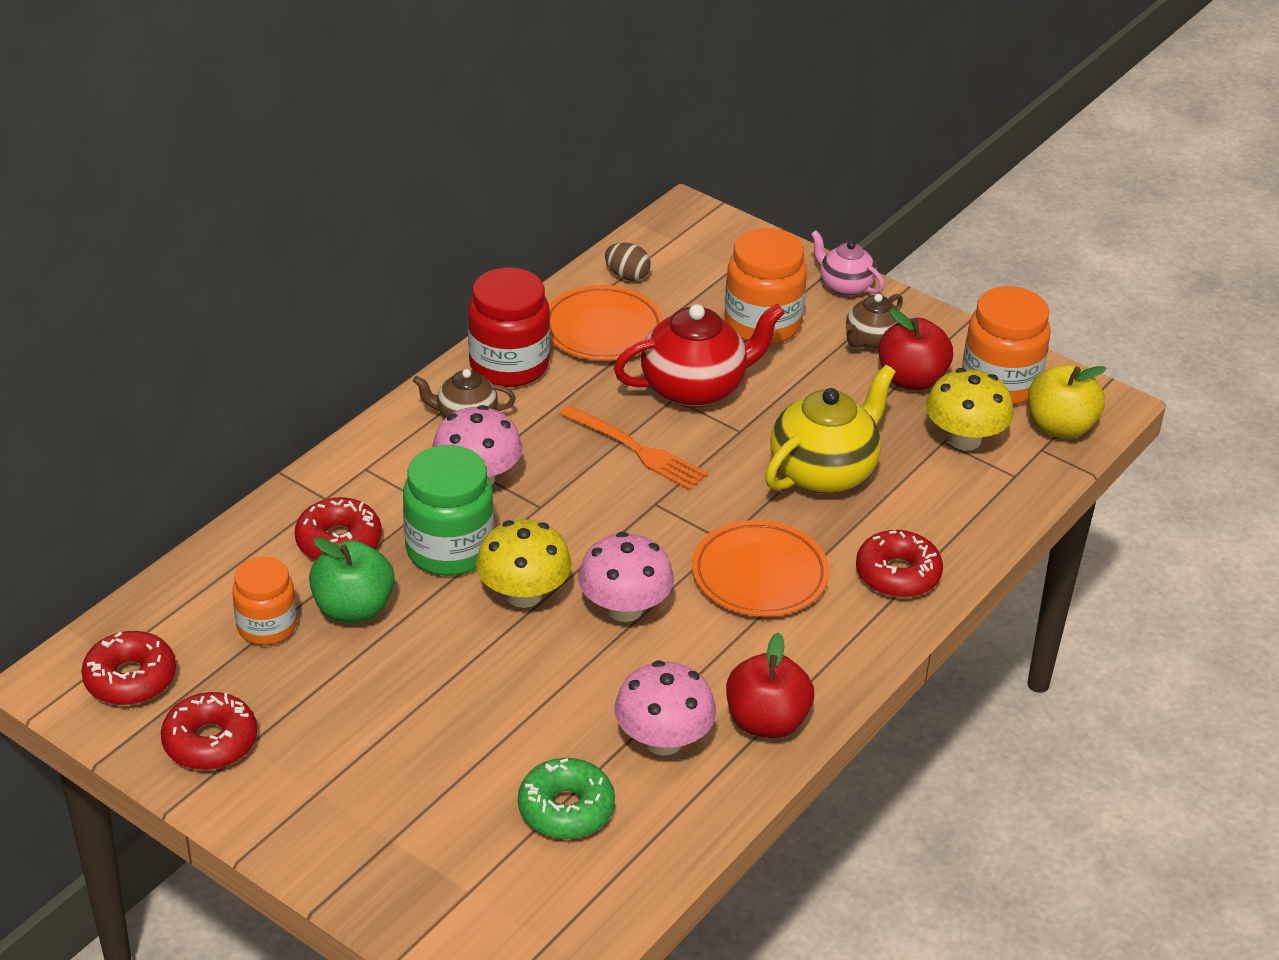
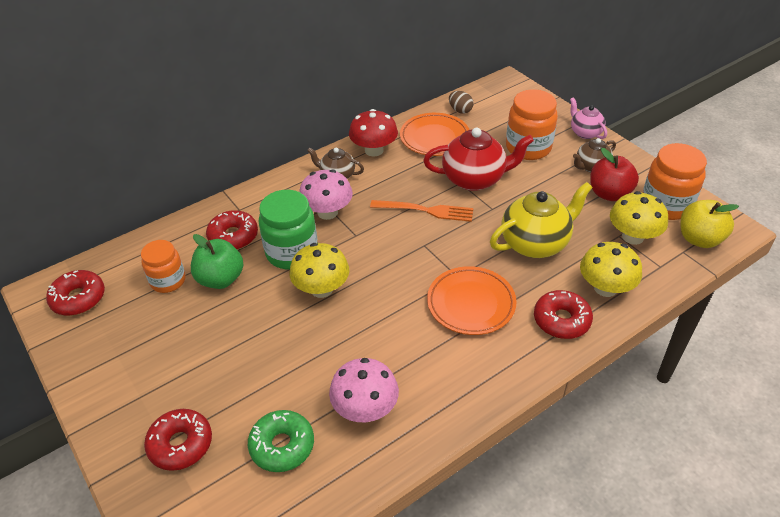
camera: 20 degrees right, 5 degrees up
red donut [161,692,257,770] -> red donut moved to [144,409,212,471]
red jar [468,268,550,387] -> red mushroom [349,109,398,157]
orange fork [559,405,708,491] -> orange fork turned 45 degrees counterclockwise [370,200,473,222]
pink mushroom [578,532,674,622] -> none
red apple [726,633,814,738] -> none
none -> yellow mushroom [580,242,642,297]

